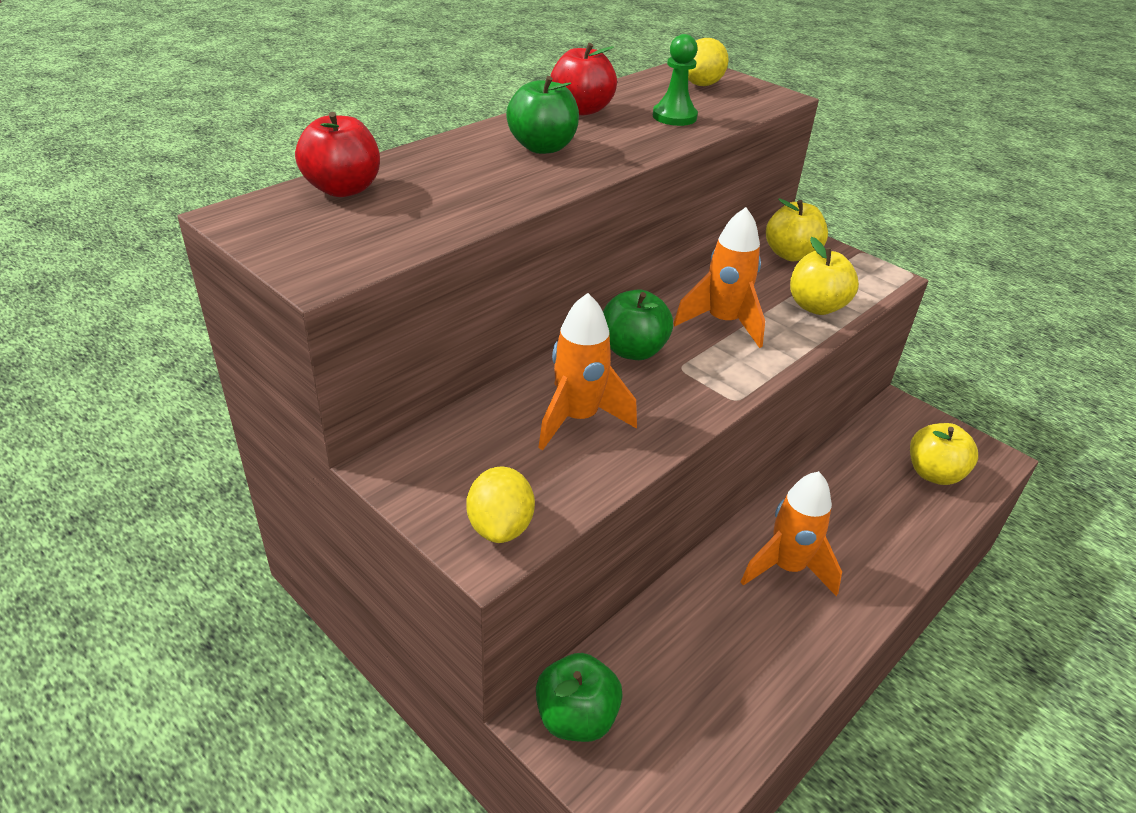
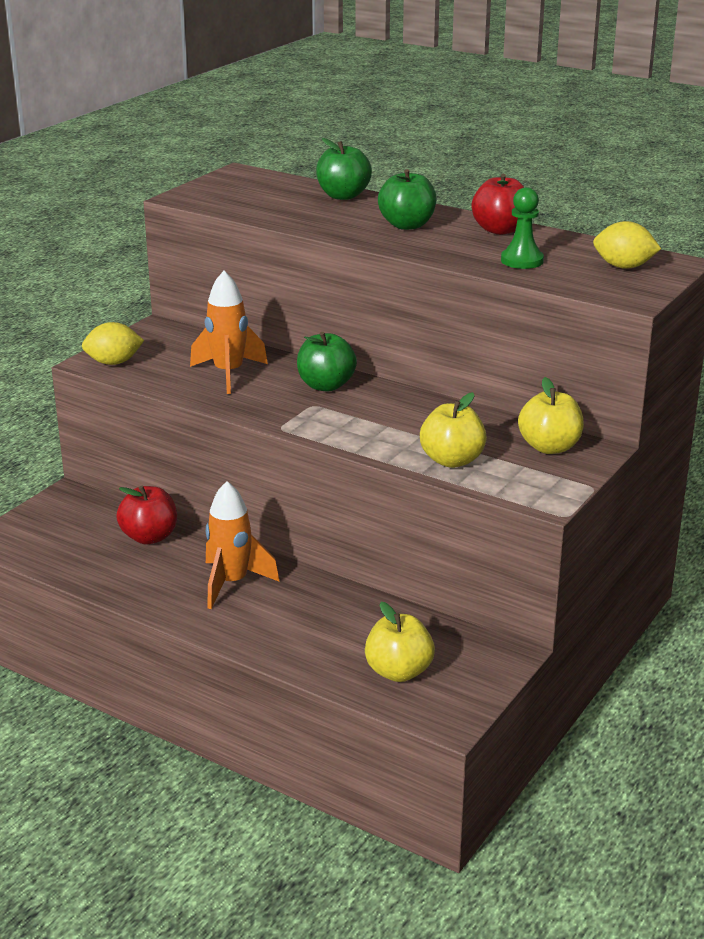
camera: 80 degrees right, 10 degrees down
red apple [295,112,380,197] -> red apple moved to [116,486,177,545]
green apple [536,653,623,742] -> green apple moved to [316,138,372,200]
orange rocket [673,207,765,348] -> none

